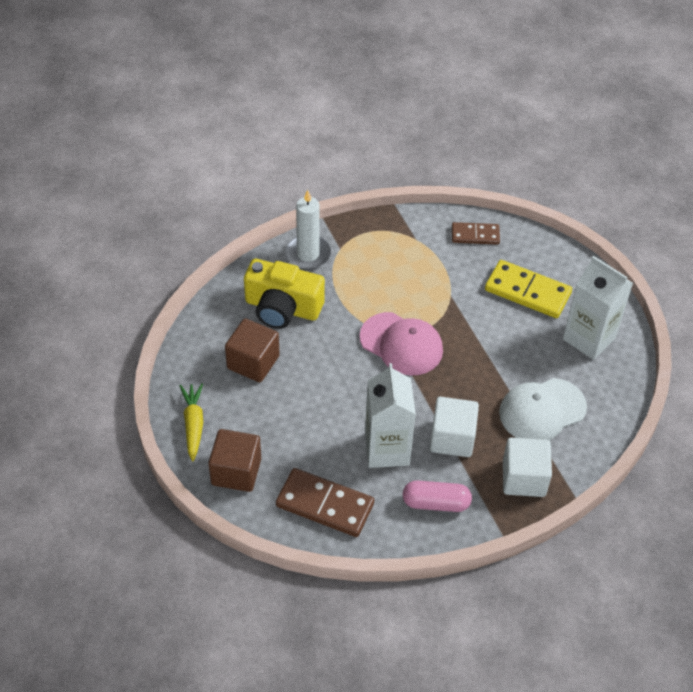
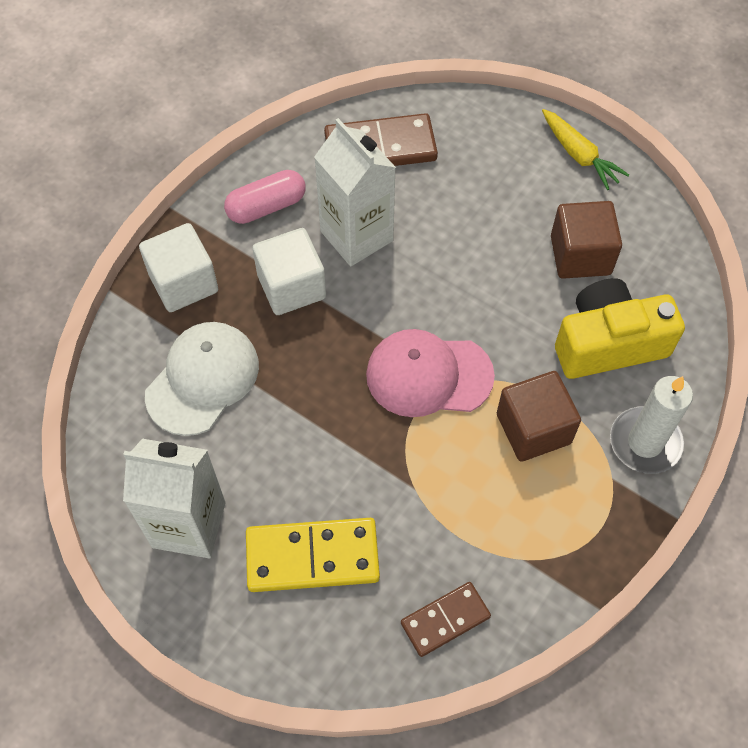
camera: 150 degrees right, 10 degrees up
brown cube [208,429,261,492] -> brown cube moved to [497,371,581,462]

